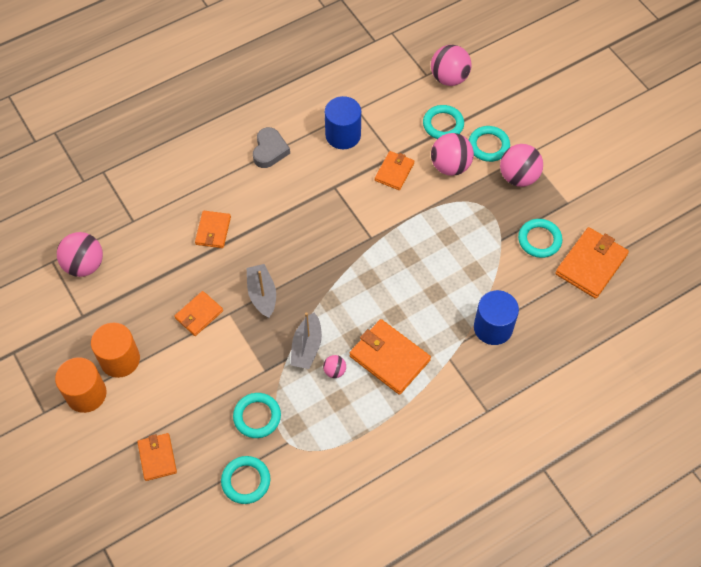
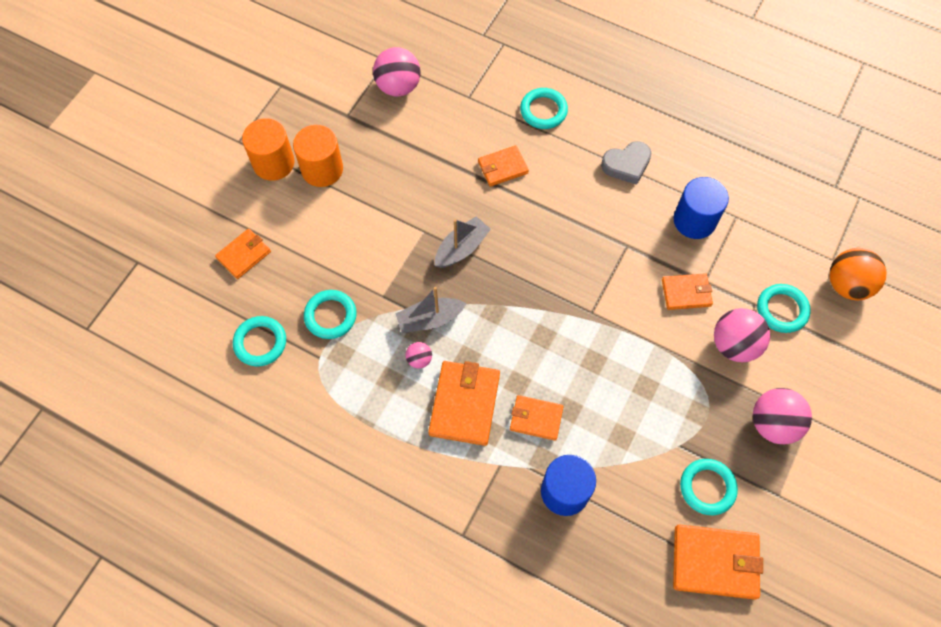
camera: 60 degrees right, 5 degrees up
orange wallet [174,291,223,336] -> orange wallet moved to [510,395,563,441]
pink ball [431,45,472,86] -> orange ball [829,248,887,300]
turquoise ring [469,126,510,162] -> turquoise ring moved to [520,88,568,129]

